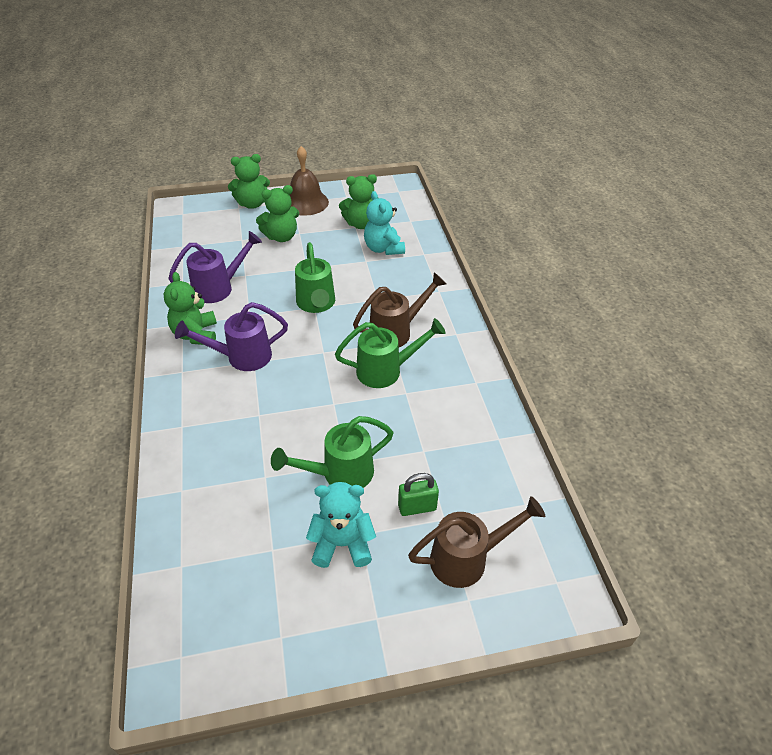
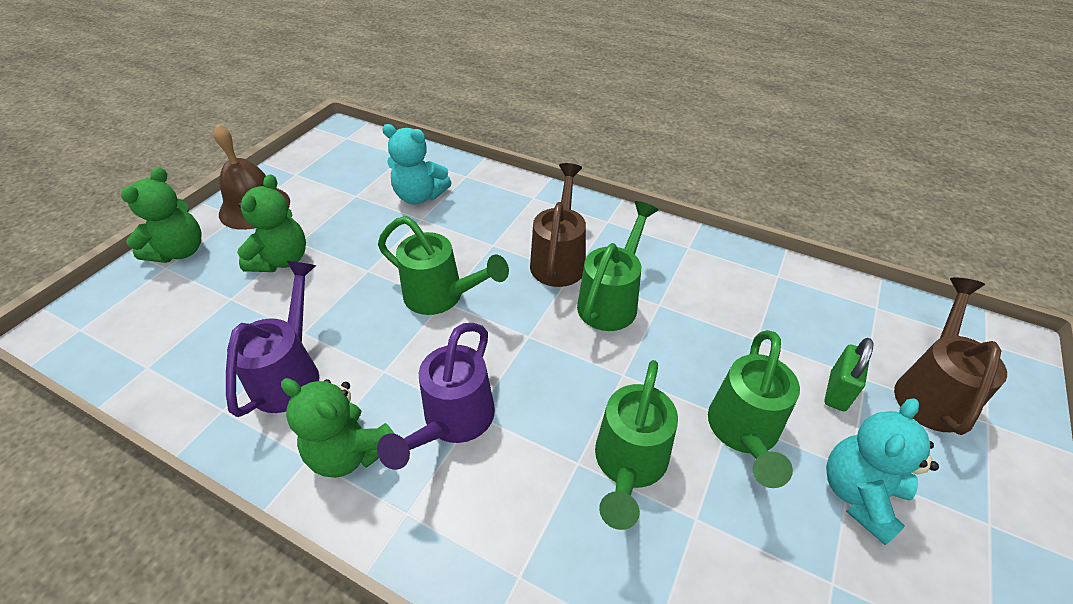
camera: 50 degrees left, 0 degrees up
green teddy bear [339,174,377,229] -> none
none -> green watering can [595,360,678,530]

